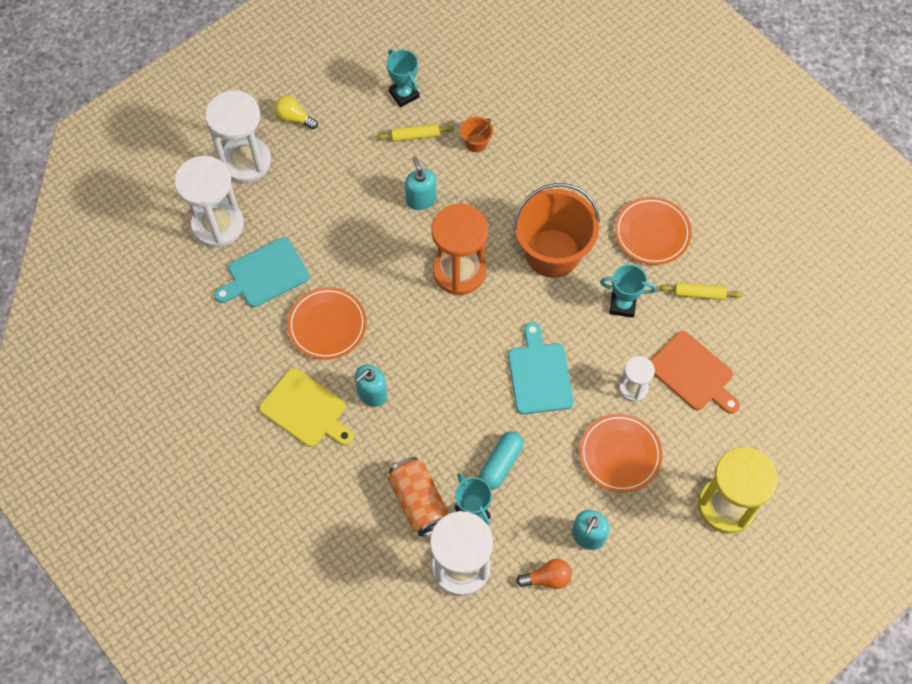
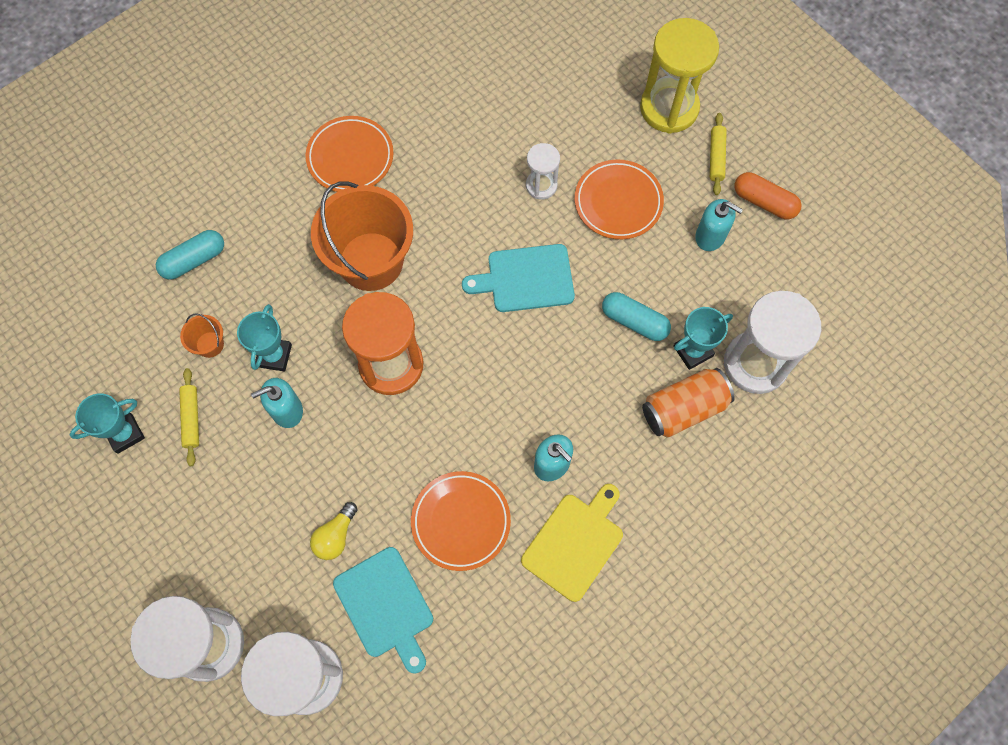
camera: 90 degrees left, 5 degrees up
yellow light bulb [274,96,318,130] -> yellow light bulb moved to [310,502,358,560]
orange light bulb [517,559,572,589] -> none
turquoise trophy [600,264,657,318] -> turquoise trophy moved to [237,304,292,372]
orange cutting board [650,331,740,414] -> none
yellow rolling pin [659,282,742,300] -> yellow rolling pin moved to [710,113,727,195]
none -> turquoise capsule [156,230,224,280]
none -> orange capsule [734,172,802,219]

